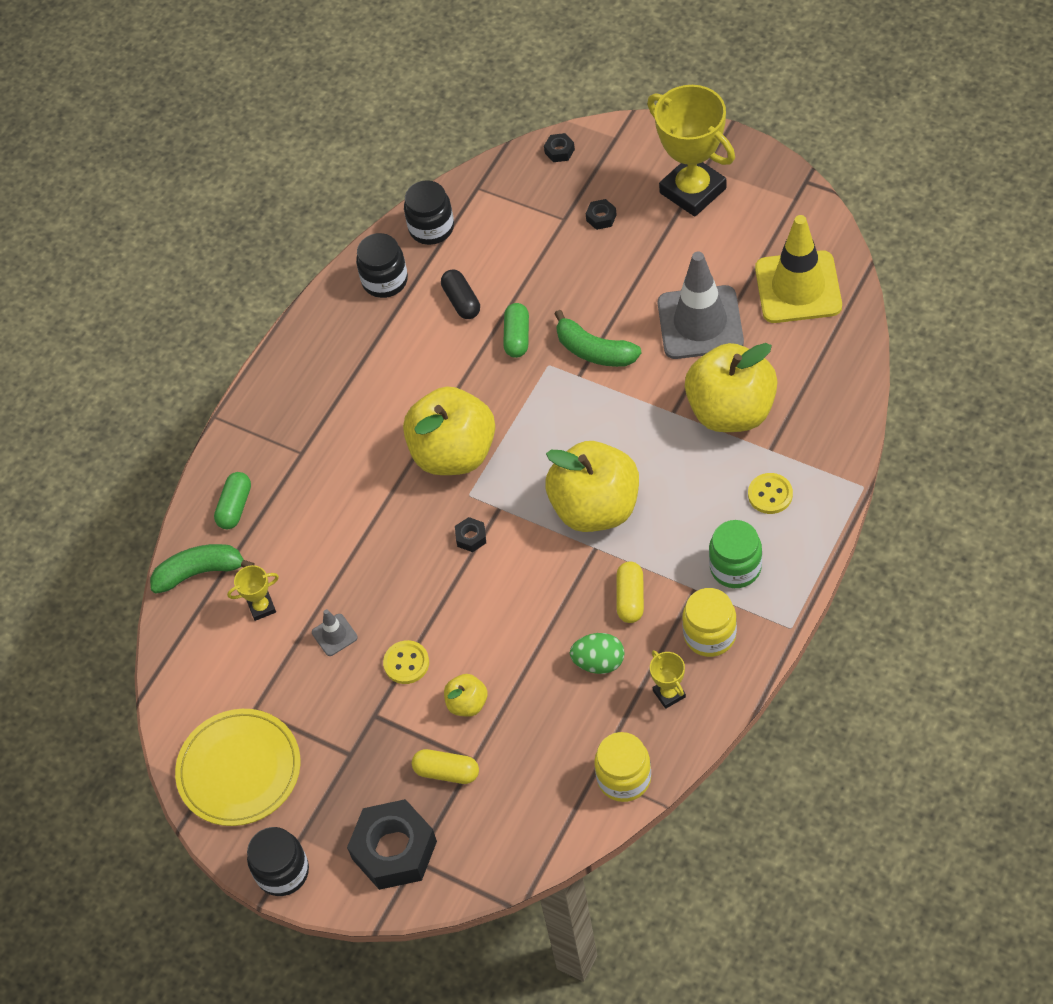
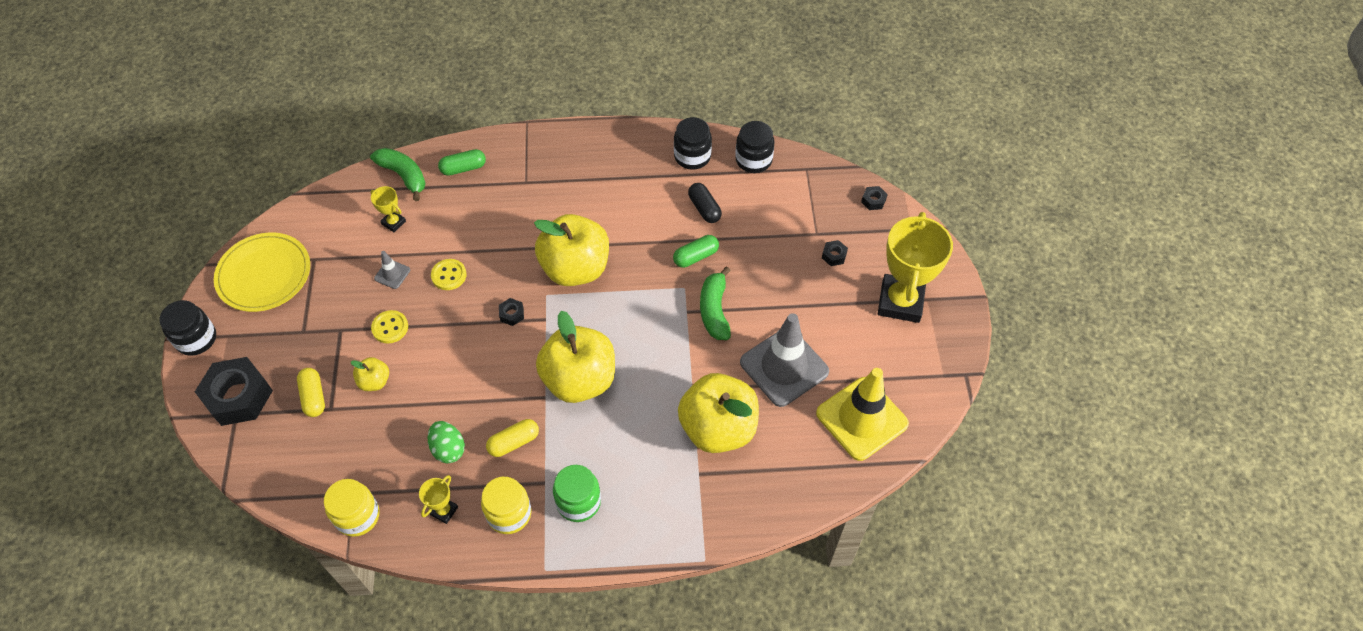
camera: 50 degrees right, 0 degrees up
black capsule [441,270,480,319] -> black capsule turned 60 degrees counterclockwise [688,183,722,223]
yellow button [748,473,793,514] -> yellow button moved to [431,259,467,290]

